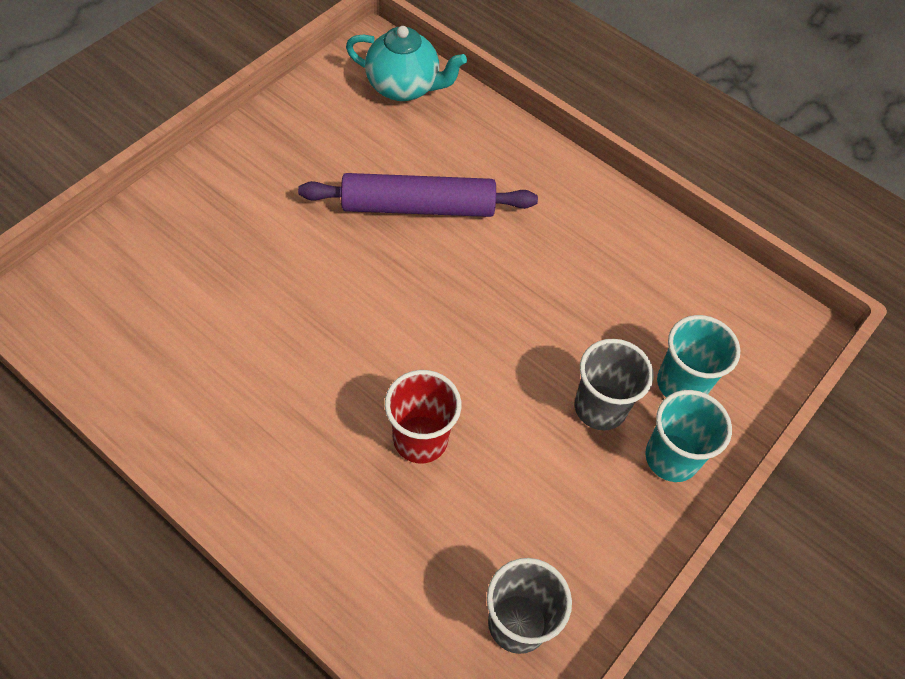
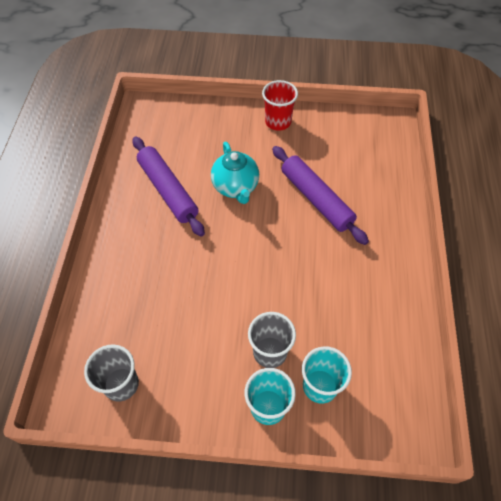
camera: 60 degrees right, 0 degrees up
turquoise teapot [346,26,467,101] -> turquoise teapot moved to [211,142,259,204]
red cup [385,370,461,463] -> red cup moved to [262,80,298,131]
none -> purple rolling pin [133,137,205,237]

